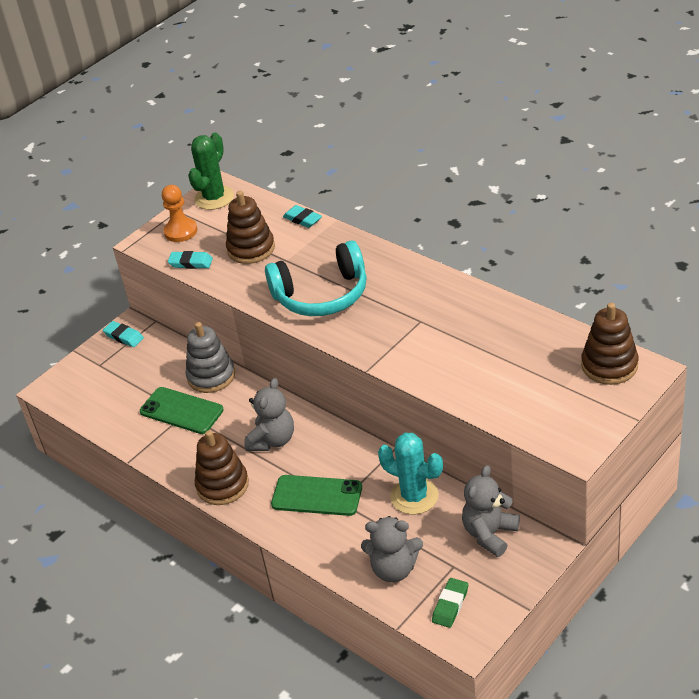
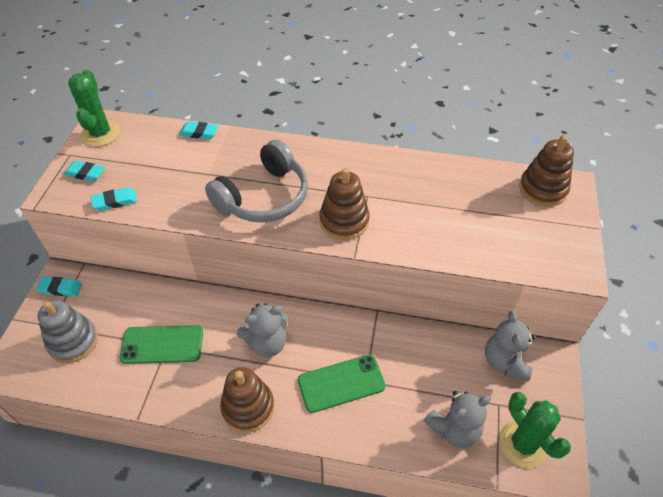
camera: 35 degrees left, 10 degrees up
orange pawn [162,185,197,242] -> turquoise eraser [64,161,105,181]
grey stacking toy [185,322,235,393] -> grey stacking toy moved to [37,300,98,363]
brown stacking toy [226,191,275,264] -> brown stacking toy moved to [319,168,370,240]
grey teddy bear [244,378,294,451] -> grey teddy bear turned 75 degrees clockwise [237,304,288,357]
turquoise headphones [265,240,367,316] -> grey headphones [205,140,308,223]
turquoise cactus [378,433,443,514] -> none
green eraser [432,578,468,628] -> green cactus [499,392,571,468]

